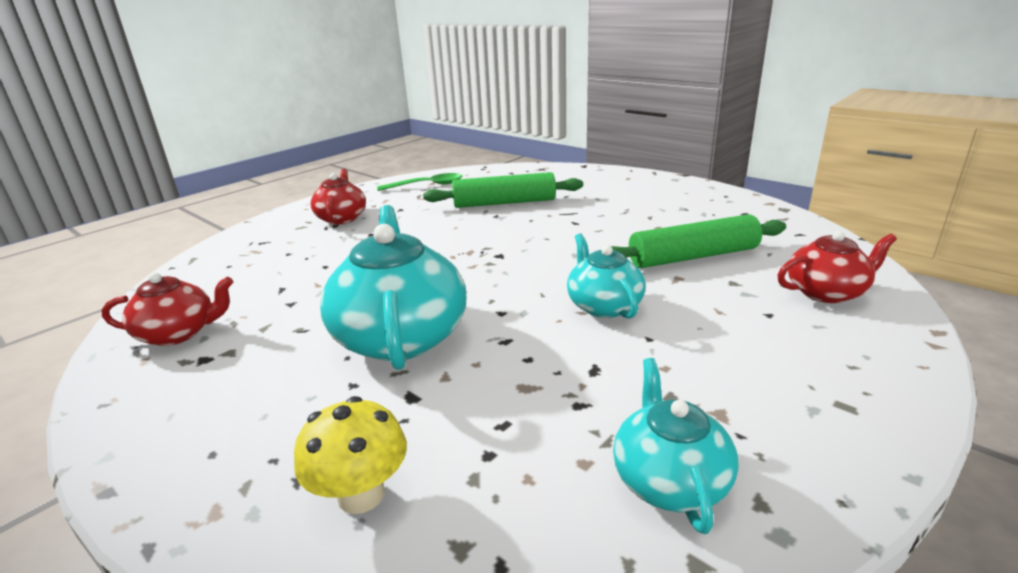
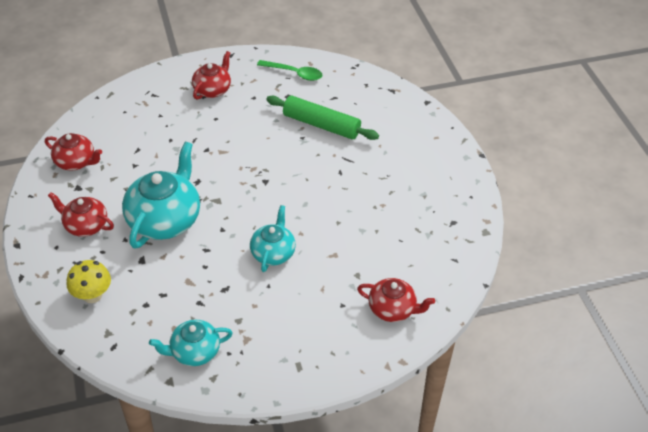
camera: 30 degrees right, 20 degrees up
green rolling pin [611,214,786,268] -> none
turquoise teapot [613,358,739,534] -> turquoise teapot turned 135 degrees counterclockwise [149,320,233,366]
none -> red teapot [48,192,114,237]

